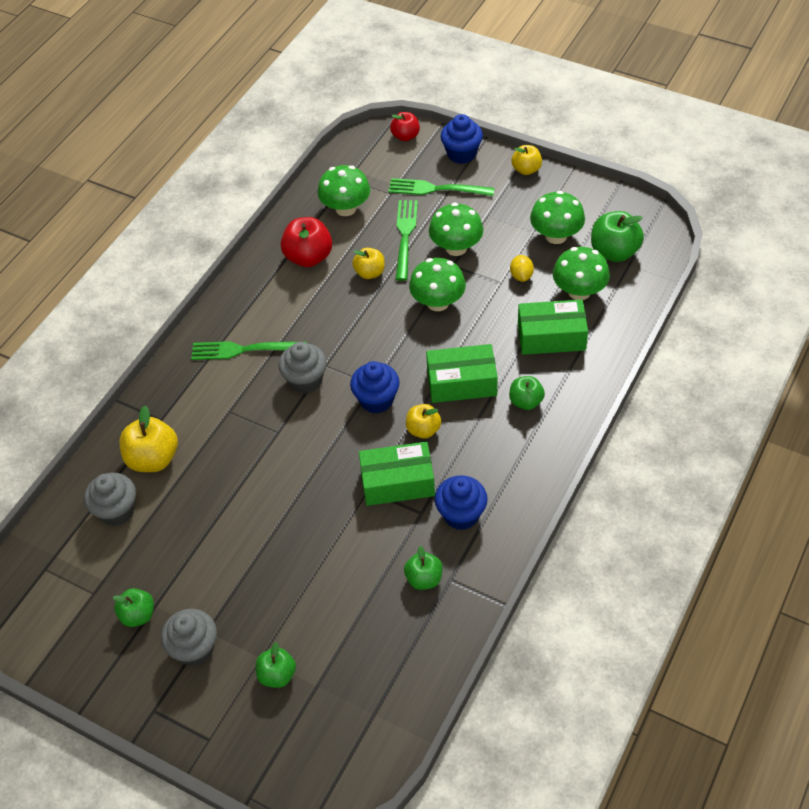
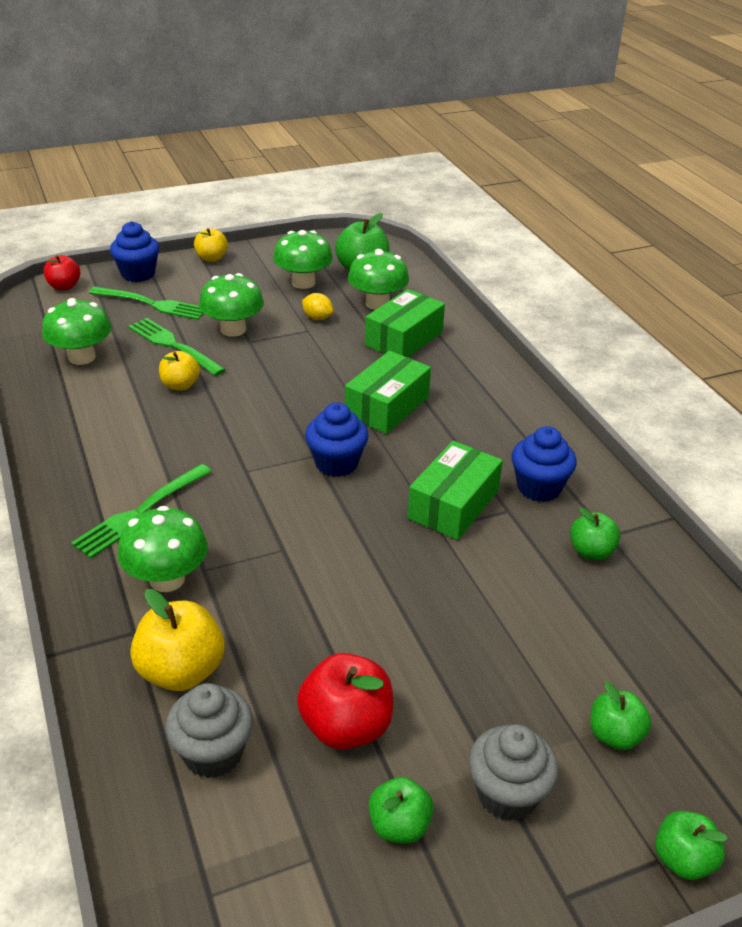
camera: 55 degrees left, 15 degrees down
grey cupcake [278,342,327,394] -> none
red apple [281,217,332,267] -> red apple moved to [297,653,393,750]
green fork [388,178,494,196] -> green fork turned 120 degrees counterclockwise [89,286,204,320]
yellow apple [406,404,441,439] -> none
green mushroom [409,258,466,311] -> green mushroom moved to [118,506,208,592]
green apple [509,376,545,410] -> green apple moved to [655,811,728,880]

